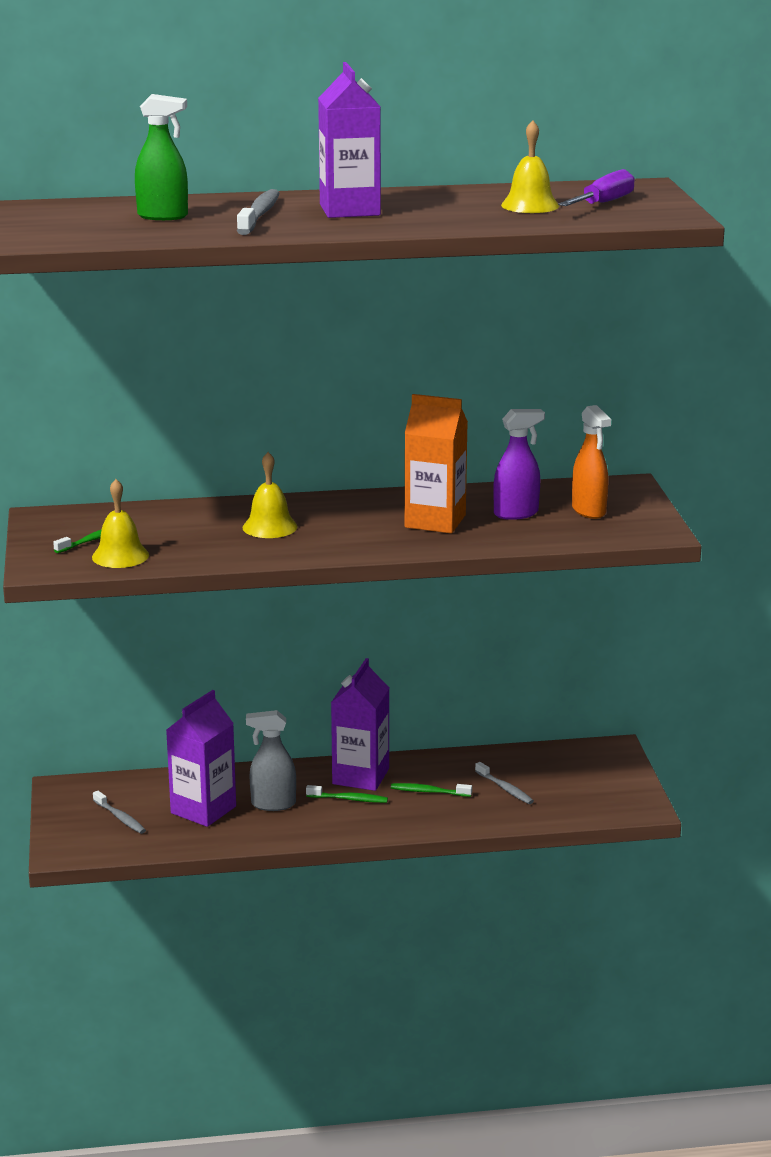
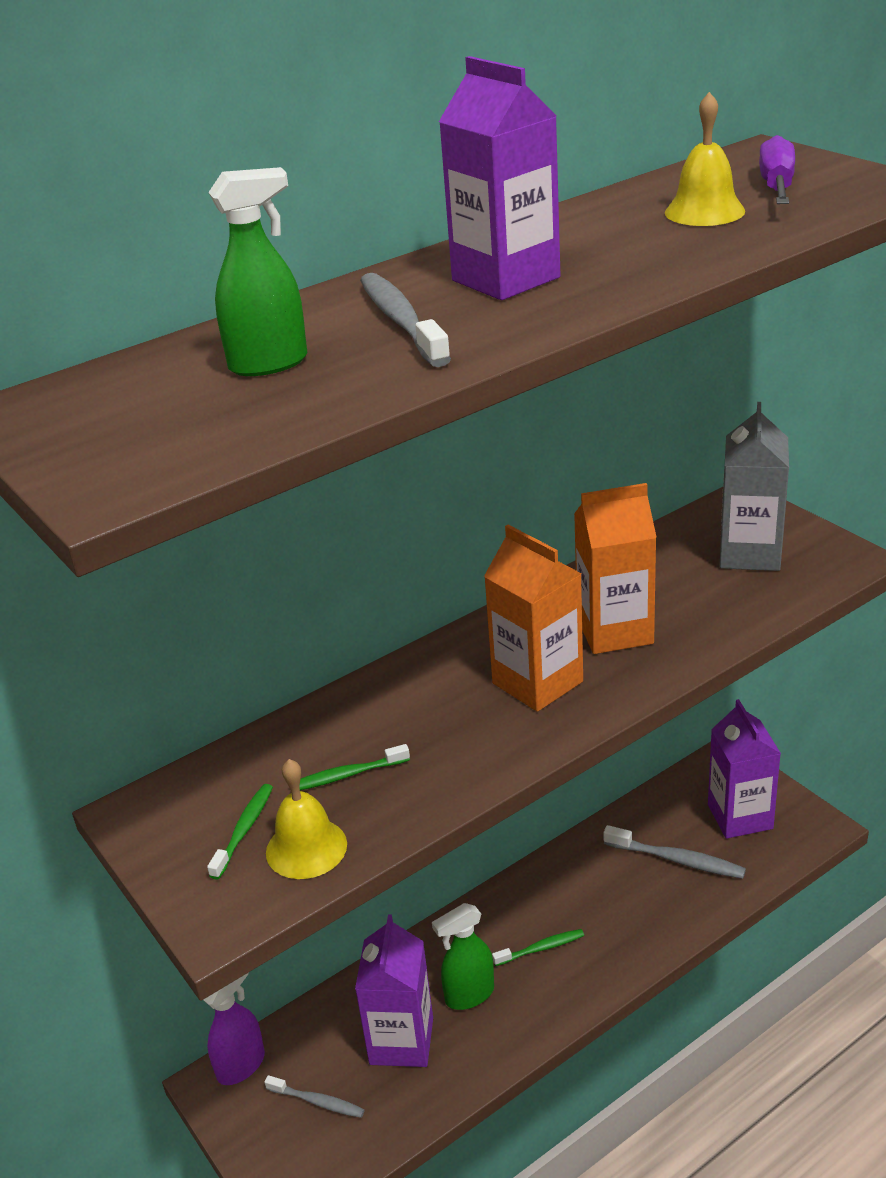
camera: 25 degrees left, 10 degrees up
yellow bell [242,452,297,538] -> none
grey spray bottle [246,710,296,811] -> green spray bottle [432,903,494,1010]
purple carton [331,658,389,791] -> purple carton moved to [708,699,781,839]
green toothbrush [391,783,472,797] -> green toothbrush moved to [299,744,410,790]
grey toothbrush [475,762,534,804] -> grey toothbrush [604,825,746,879], size x1.57
purple spray bottle [493,409,545,520] -> purple spray bottle moved to [203,973,265,1085]
orange spray bottle [572,405,611,519] -> grey carton [720,402,789,571]
none -> orange carton [484,525,583,712]

